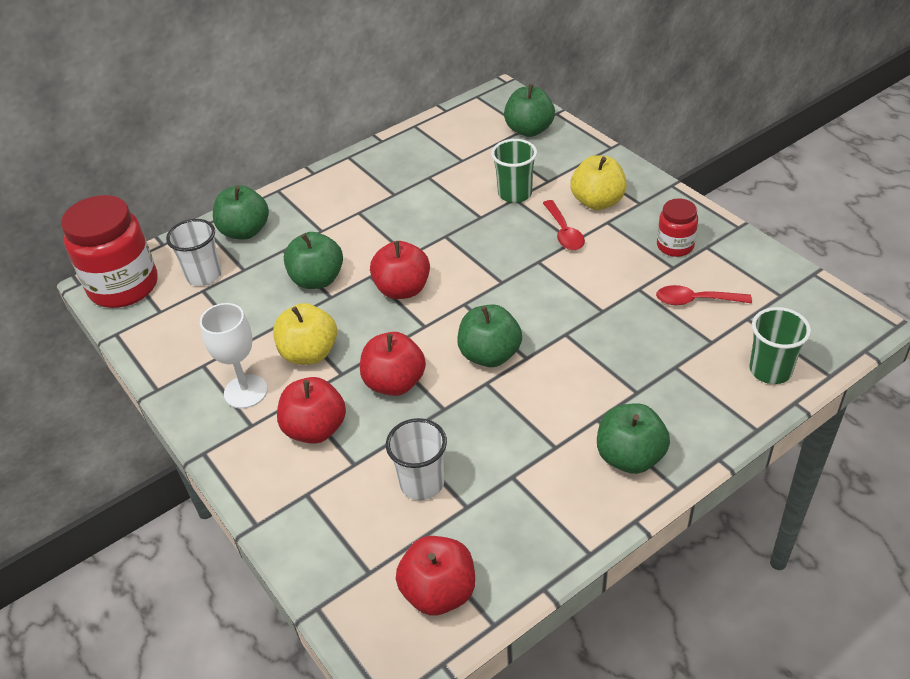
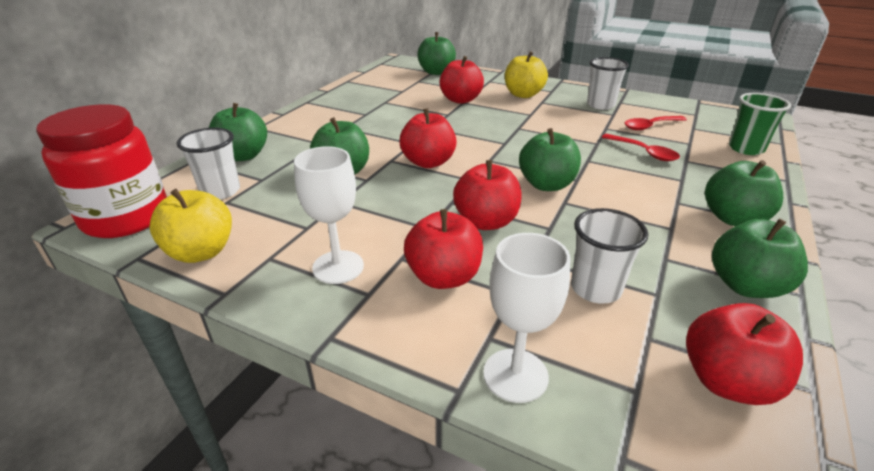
camera: 30 degrees left, 10 degrees down
yellow apple [273,303,337,365] -> yellow apple moved to [149,189,232,263]
green cup [491,139,537,203] -> red apple [439,56,484,104]
red spoon [543,200,585,250] -> red spoon moved to [602,134,680,161]
red jar [657,199,698,257] -> white cup [587,57,629,110]
none -> white goblet [483,233,570,403]
none -> green apple [712,218,808,298]

